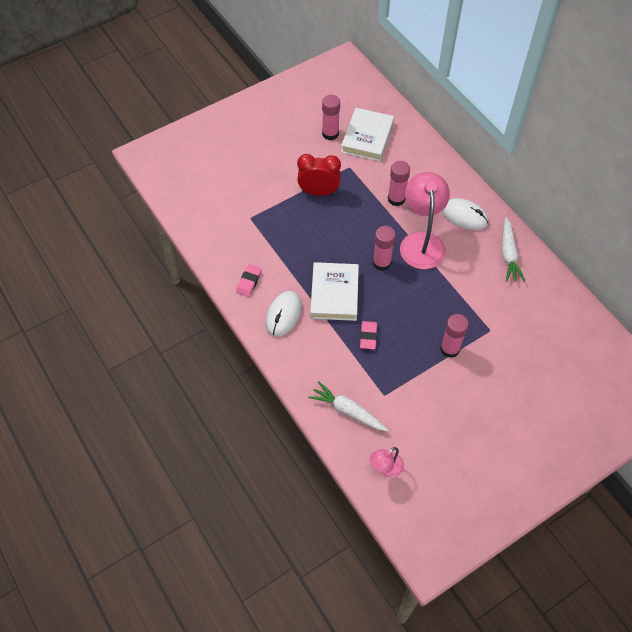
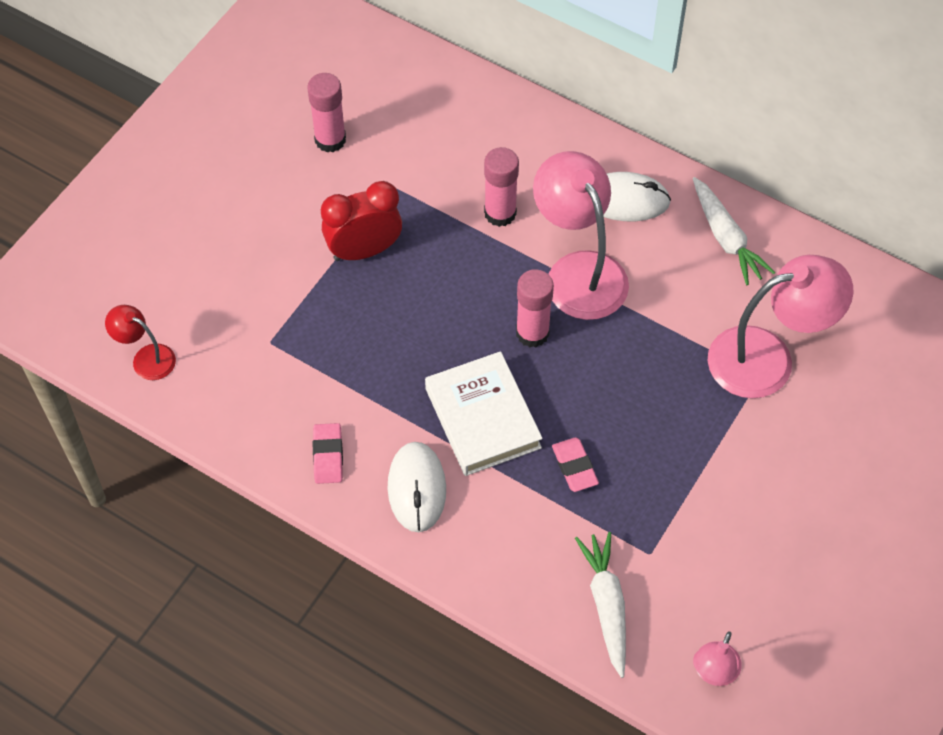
camera: 25 degrees left, 0 degrees up
white carrot [308,382,388,431] -> white carrot turned 75 degrees clockwise [575,532,626,678]
white book [341,108,394,162] -> none
pink glue stick [440,314,469,358] -> none
none -> red lamp [105,305,176,380]
none -> pink lamp [708,255,853,398]

